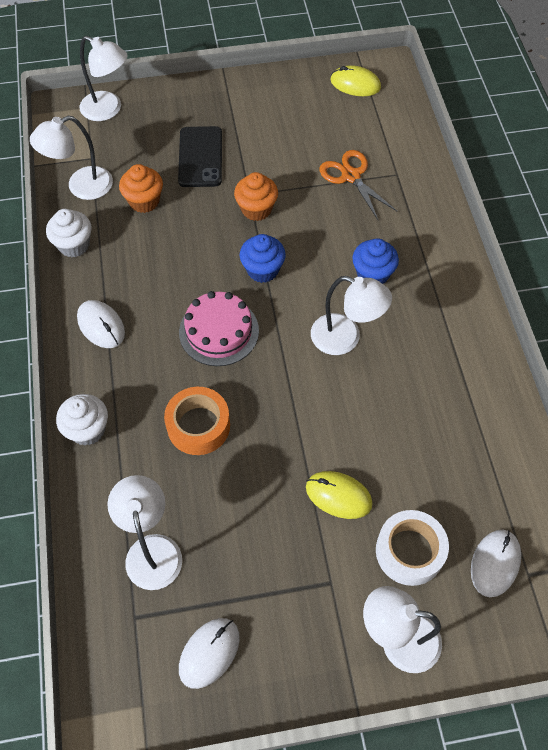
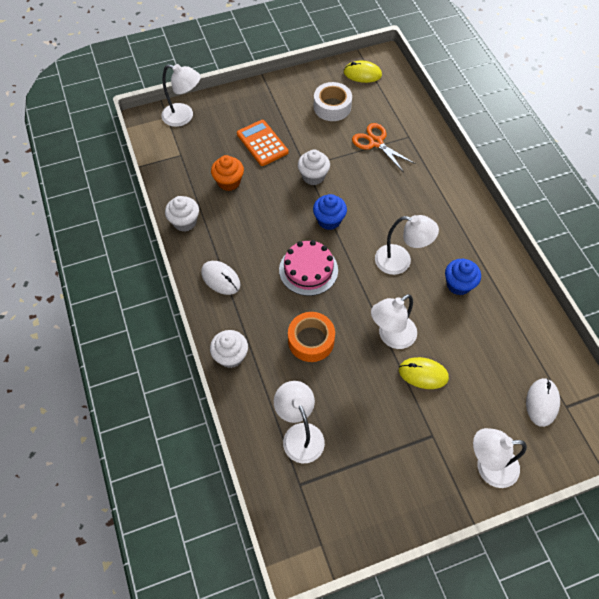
camera: 10 degrees left, 0 degrees up
white lamp [30,116,113,200] -> white lamp moved to [371,294,417,349]
black phone [178,126,222,187] -> orange calculator [237,120,288,166]
white mouse [179,618,240,689] -> none
orange cupcake [234,172,278,221] -> white cupcake [298,150,330,185]
blue cupcake [352,238,399,284] -> blue cupcake moved to [445,259,481,295]
white tape [376,510,449,586] -> white tape moved to [314,82,352,121]

